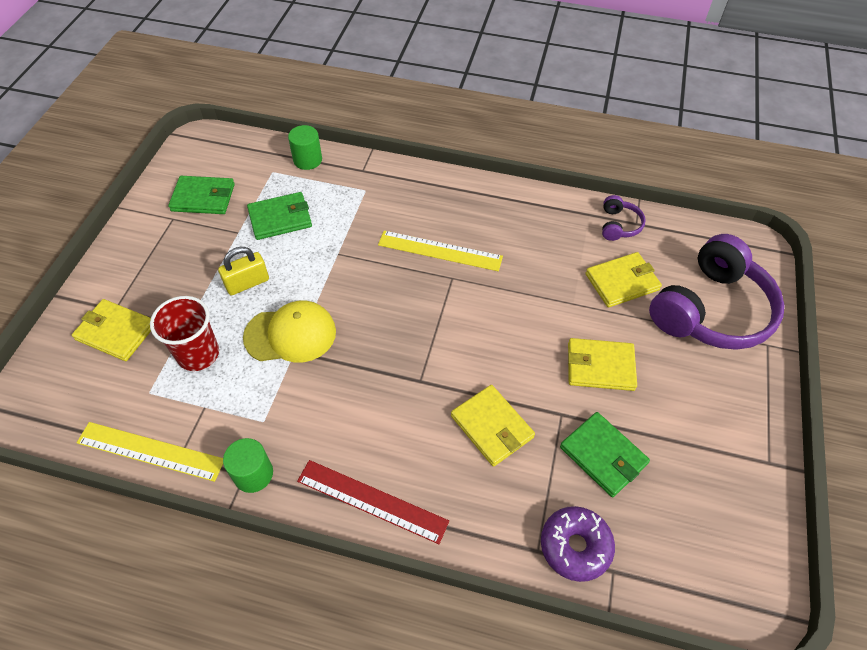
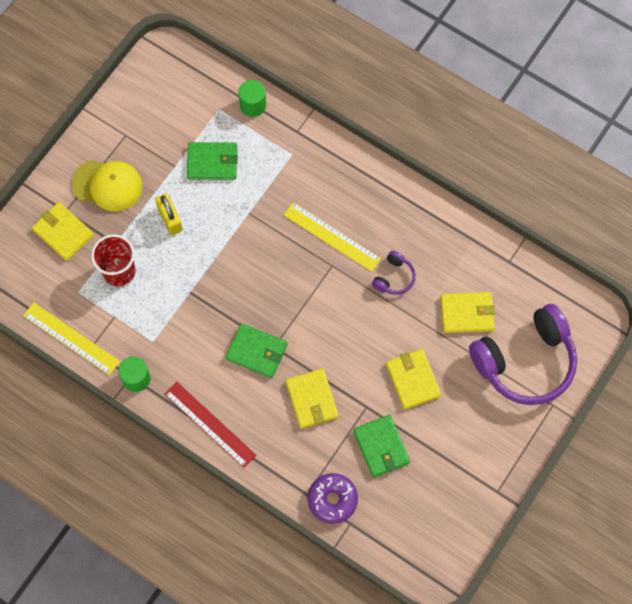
camera: 20 degrees right, 15 degrees up
green wallet [168,176,235,214] -> green wallet moved to [225,323,288,378]
yellow padlock [218,247,269,295] -> yellow padlock turned 75 degrees clockwise [155,194,183,235]
yellow cap [243,301,336,363] -> yellow cap moved to [71,160,143,212]
yellow wallet [568,338,637,391] -> yellow wallet turned 45 degrees clockwise [386,349,441,409]
purple headphones [602,195,646,241] -> purple headphones moved to [372,251,416,295]

